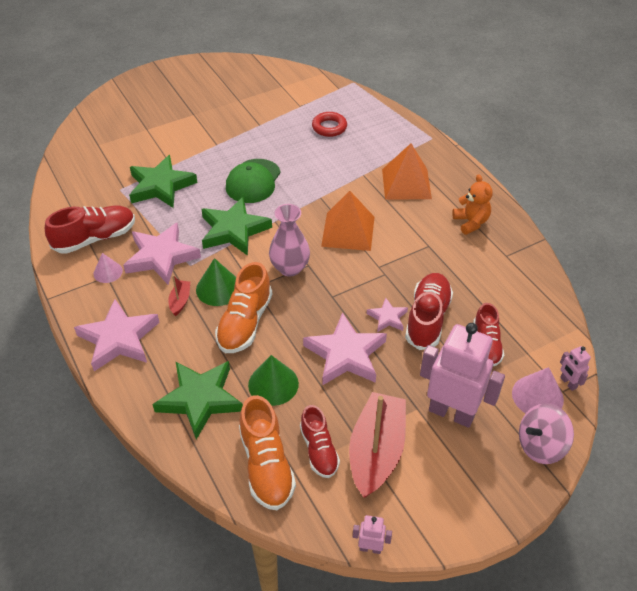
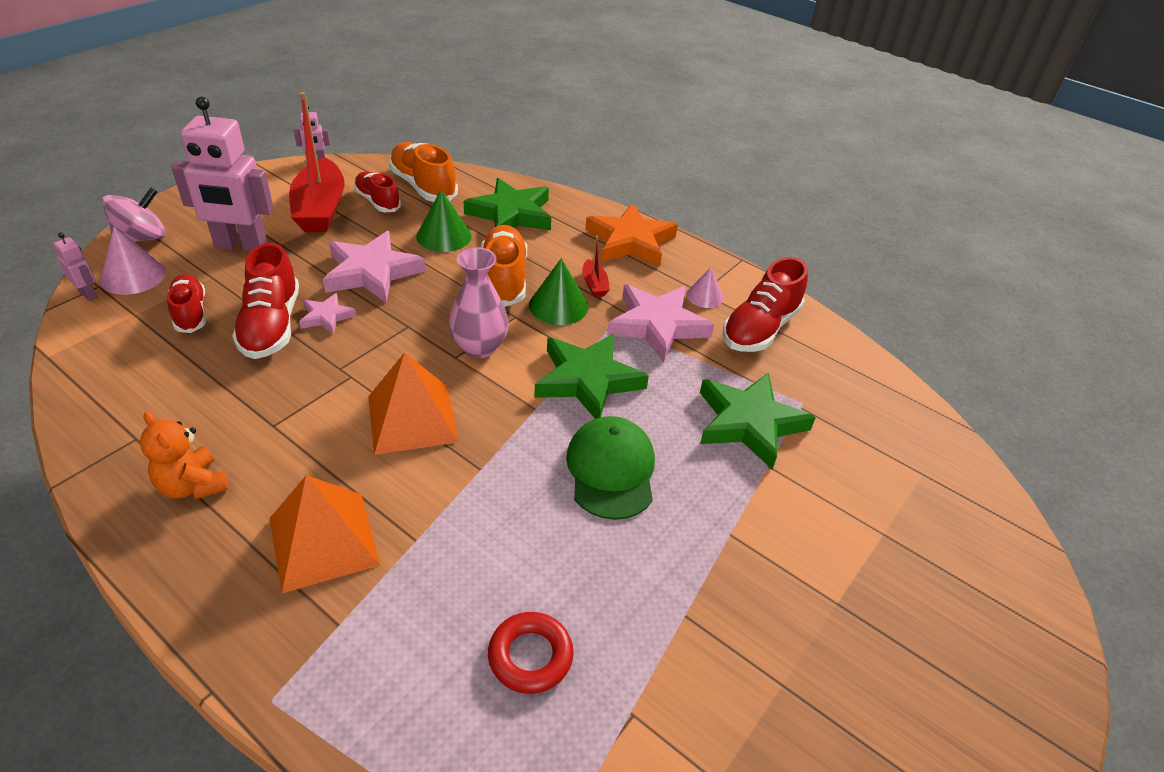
camera: 155 degrees right, 5 degrees down
pink star [74,299,160,371] -> orange star [585,203,678,267]

